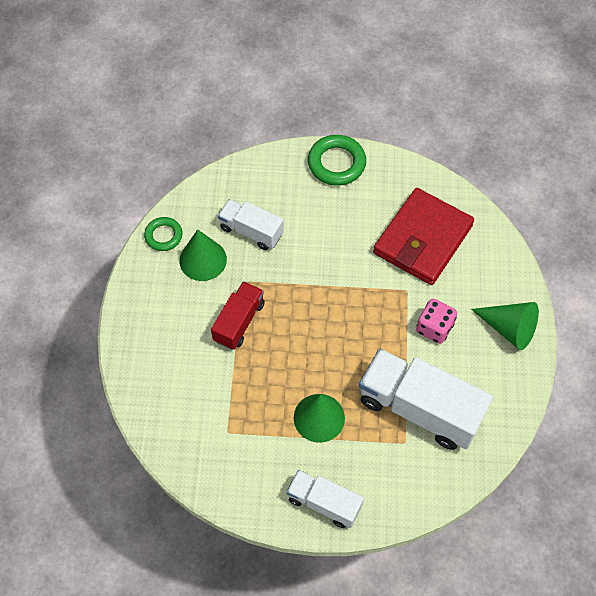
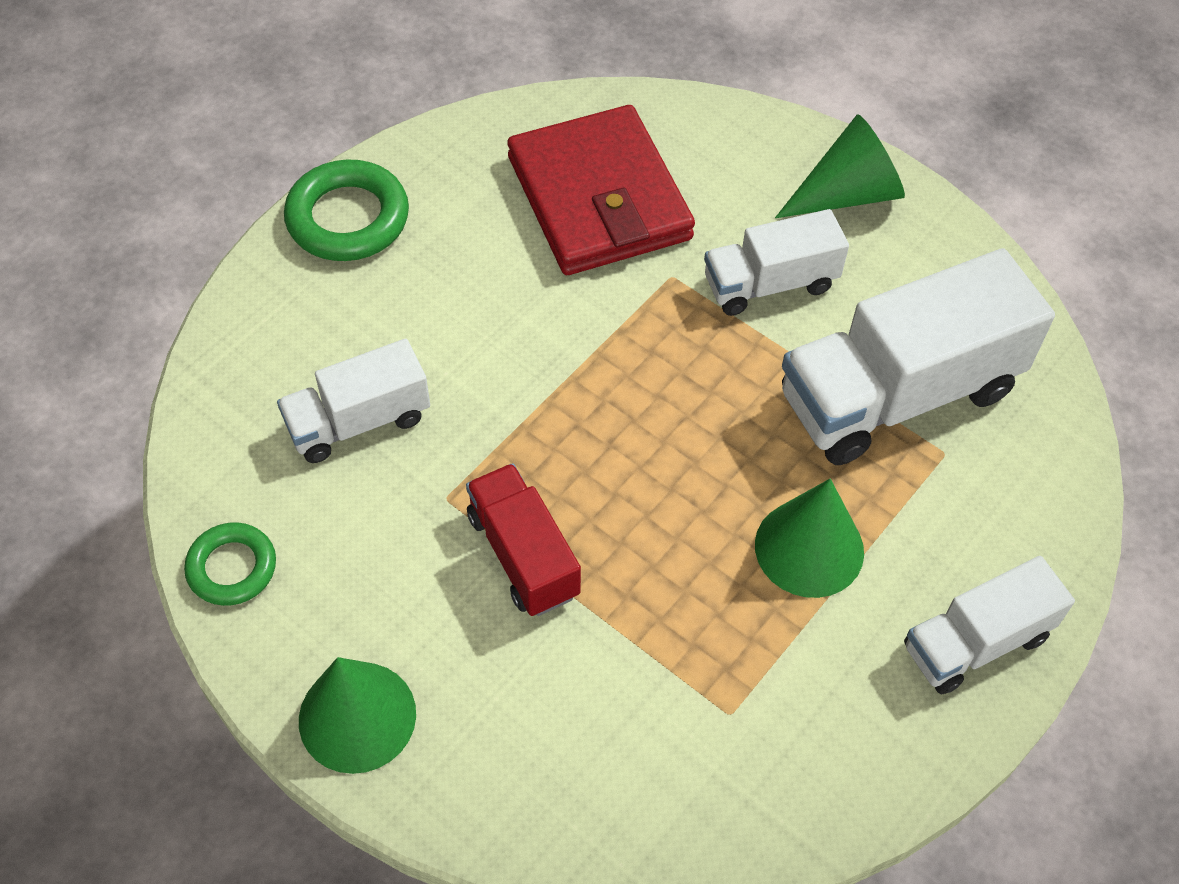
camera: 55 degrees left, 5 degrees down
green cone [179,229,227,281] -> green cone moved to [299,657,416,774]
pink dice [416,299,457,344] -> white truck [704,209,849,316]

